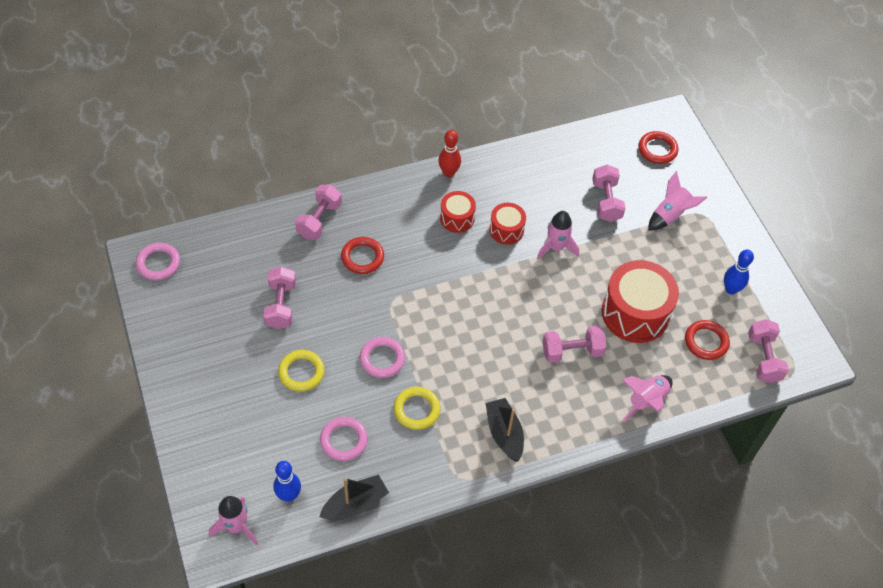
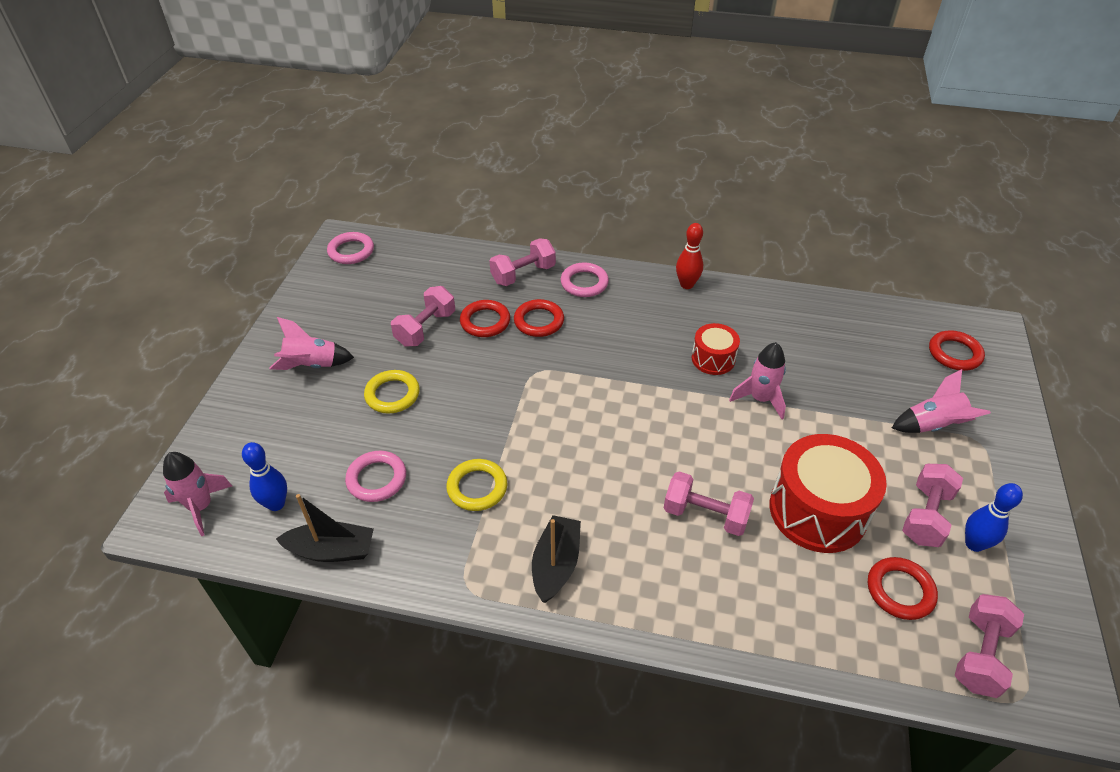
camera: 35 degrees right, 10 degrees down
pink ring [360,337,405,378] -> pink ring moved to [560,262,609,297]
red drum [440,191,476,233] -> none
pink dumbbell [592,165,626,222] -> pink dumbbell moved to [902,464,963,547]
pink rocket [622,375,673,422] -> pink rocket moved to [269,317,354,370]
none -> red ring [460,300,510,337]

